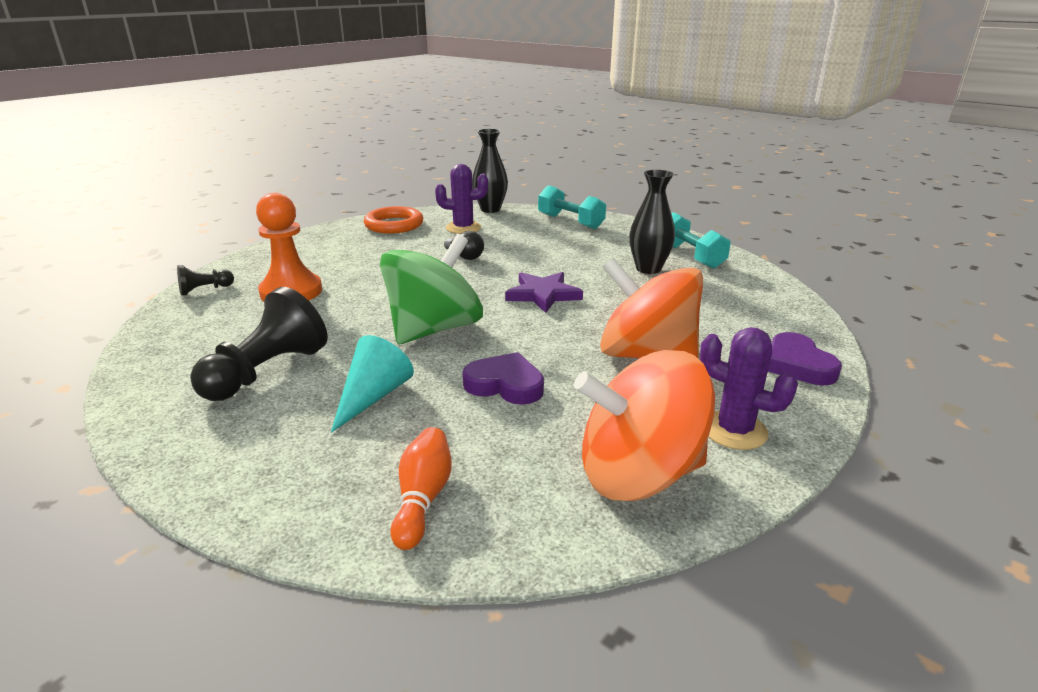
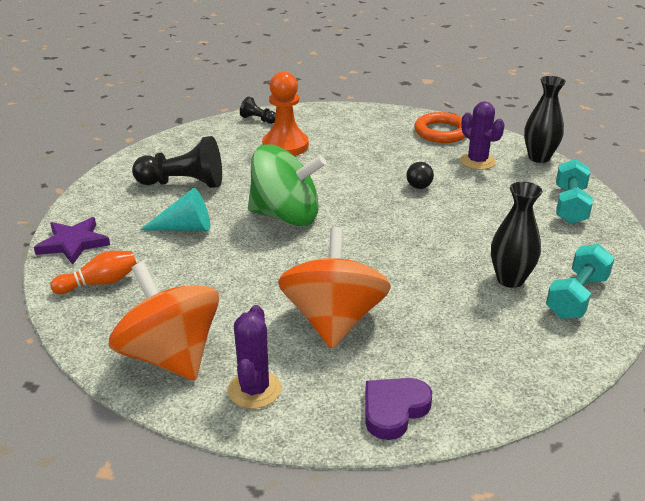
camera: 60 degrees right, 5 degrees up
purple heart [462,352,544,405] -> none
purple star [505,272,583,313] -> purple star moved to [34,217,110,265]

